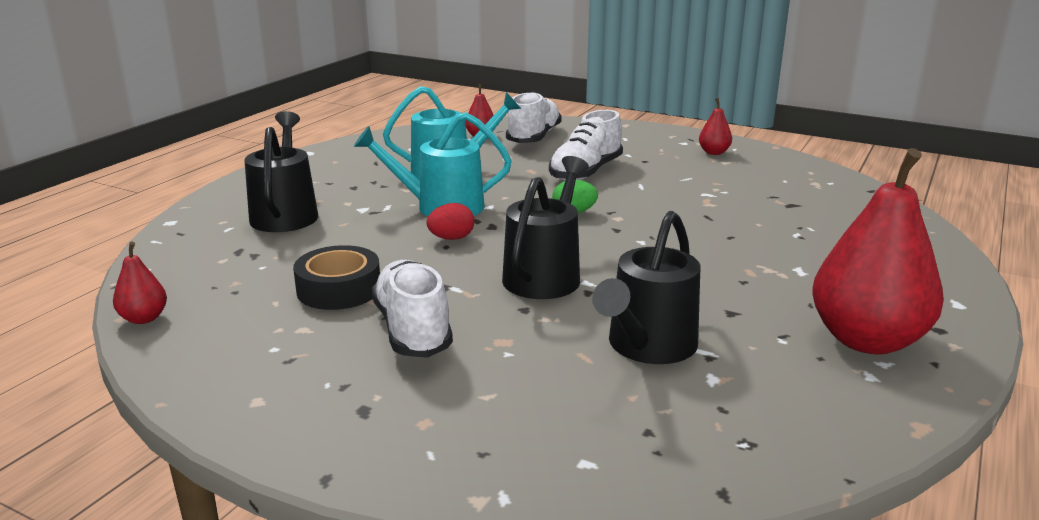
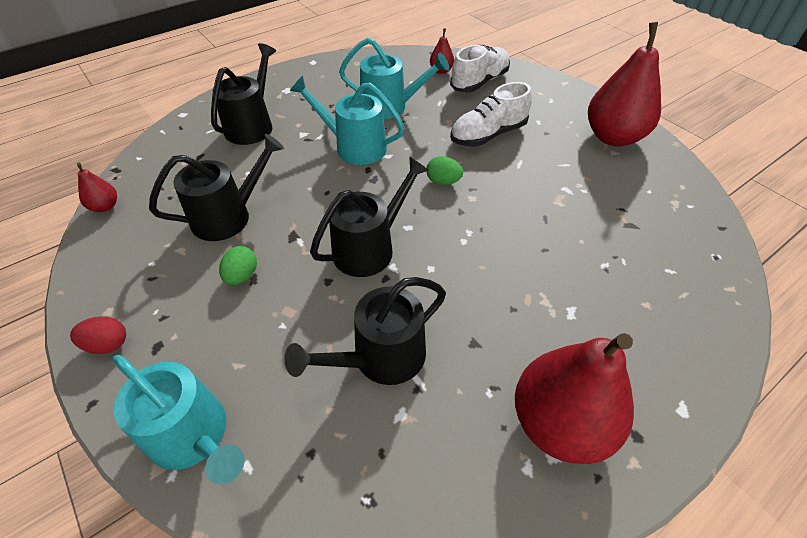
camera: 25 degrees right, 25 degrees up
black tape [293,245,380,310] -> black watering can [149,134,284,241]
white shoe [372,260,453,358] -> green egg [219,246,257,285]
red egg [426,203,475,240] -> red egg moved to [70,317,126,354]
red pear [699,98,732,155] -> red pear [588,22,661,147], size x2.30
none -> turquoise watering can [112,355,245,485]

